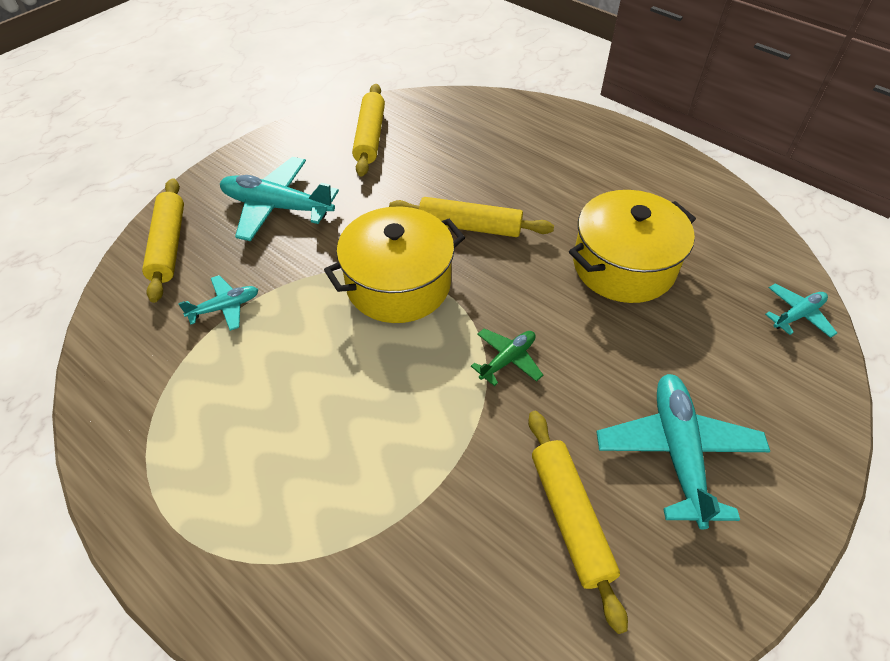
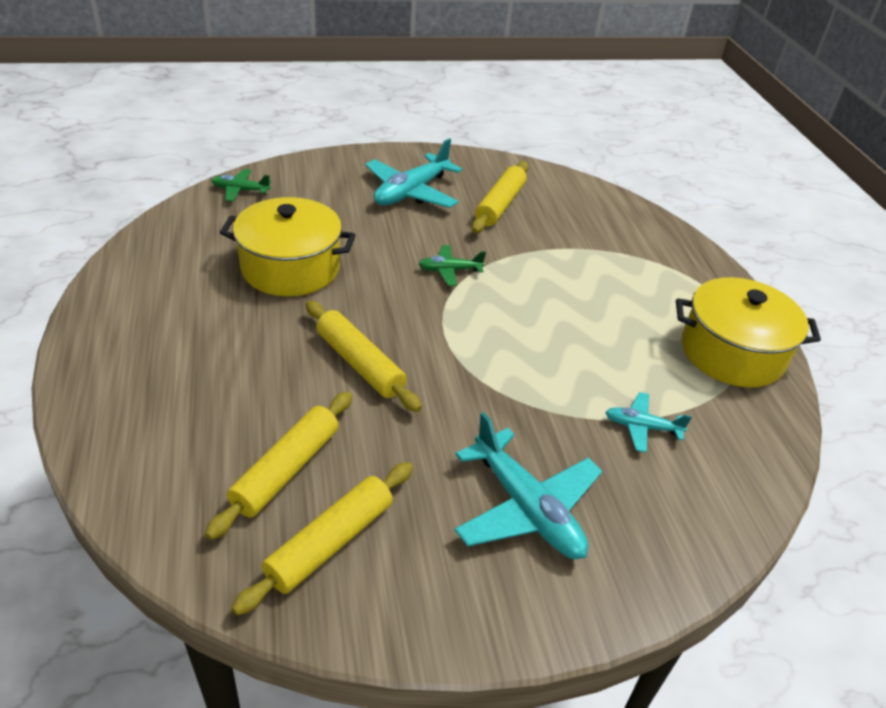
camera: 145 degrees left, 10 degrees down
yellow rolling pin [142,178,184,303] -> yellow rolling pin moved to [205,391,353,540]
yellow pot [324,206,465,323] -> yellow pot moved to [676,277,821,388]
turquoise plane [765,284,837,338] -> green plane [211,169,271,201]

